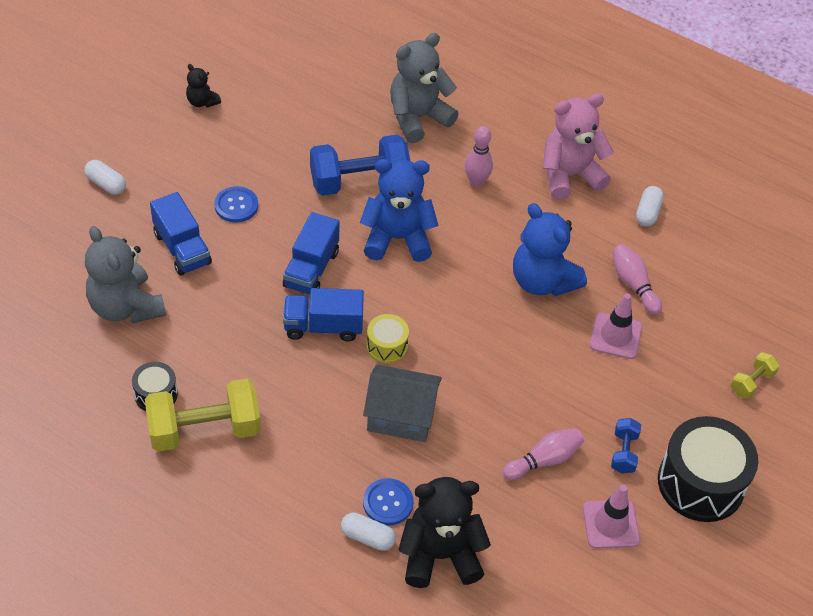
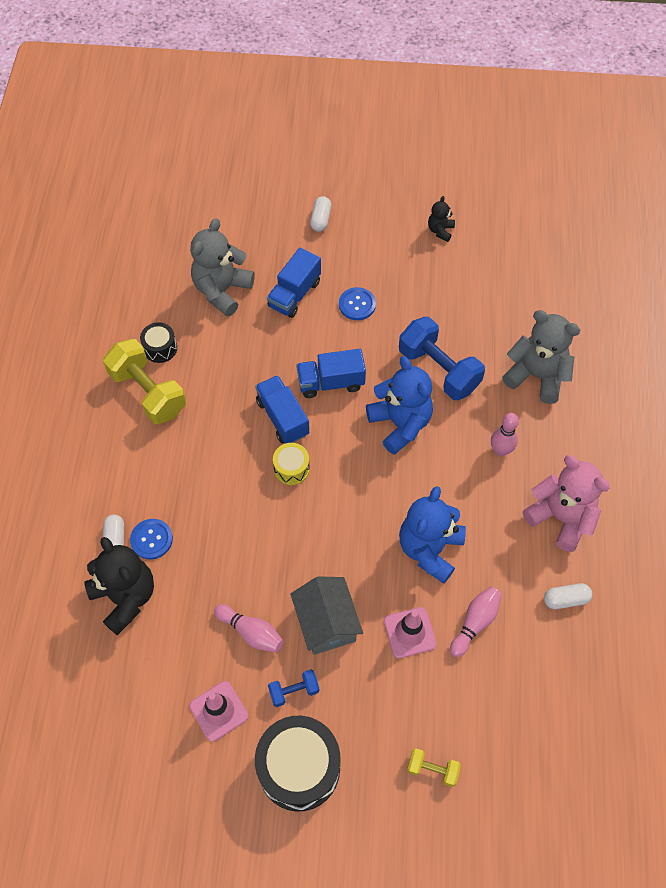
camera: 65 degrees right, 10 degrees up
grey house [363,365,442,442] -> grey house moved to [291,576,363,655]

